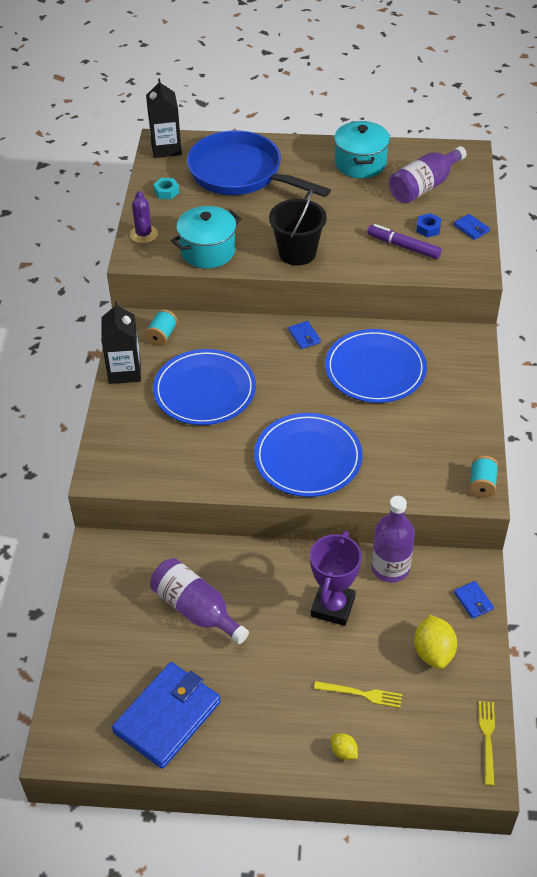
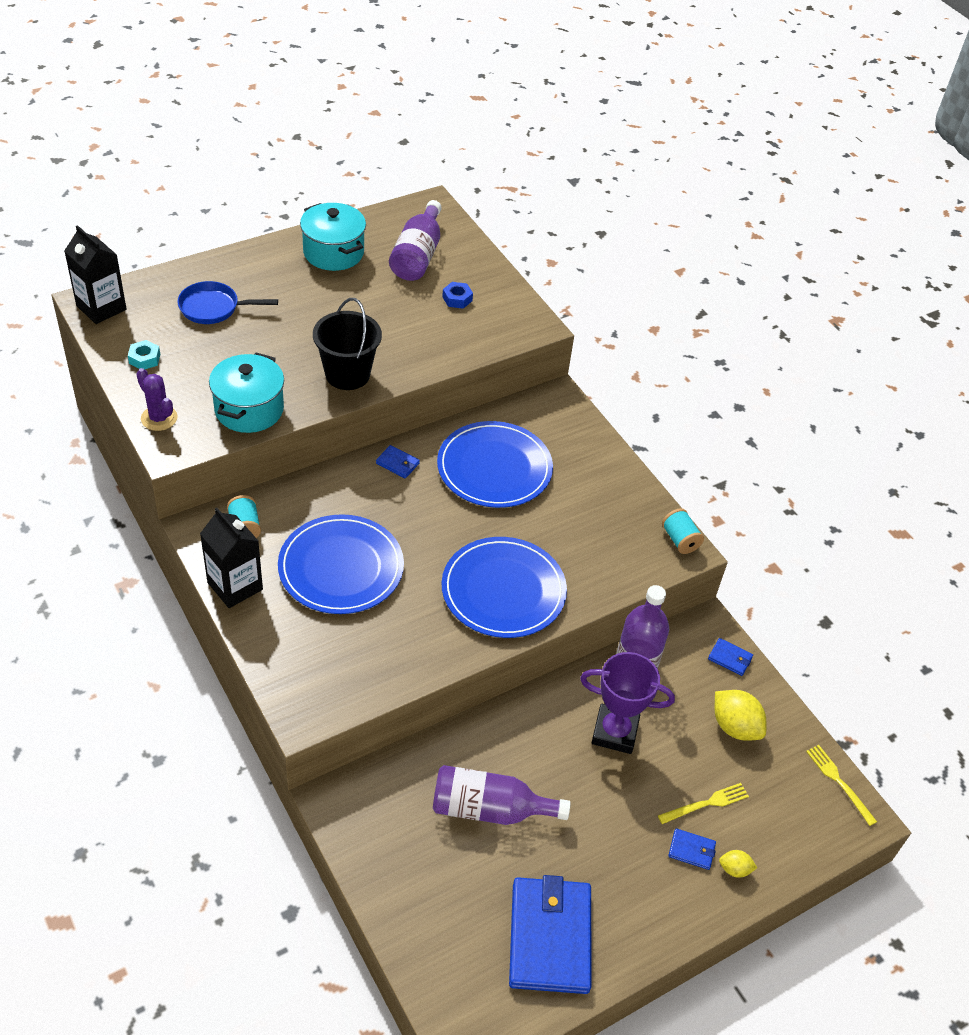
camera: 40 degrees left, 0 degrees up
blue pan [187,130,331,197] -> blue pan [177,281,278,324], size x0.51
purple trophy [310,531,362,626] -> purple trophy turned 60 degrees counterclockwise [580,652,675,754]
purple marker [367,224,442,259] -> none
blue wallet [454,214,490,240] -> blue wallet moved to [668,828,716,870]

